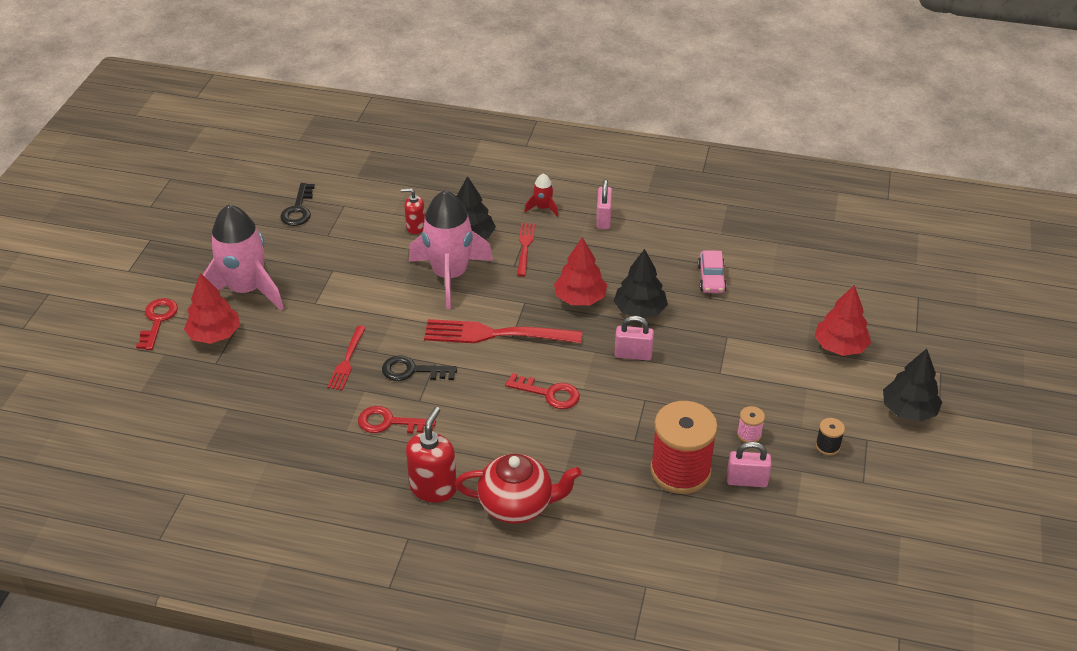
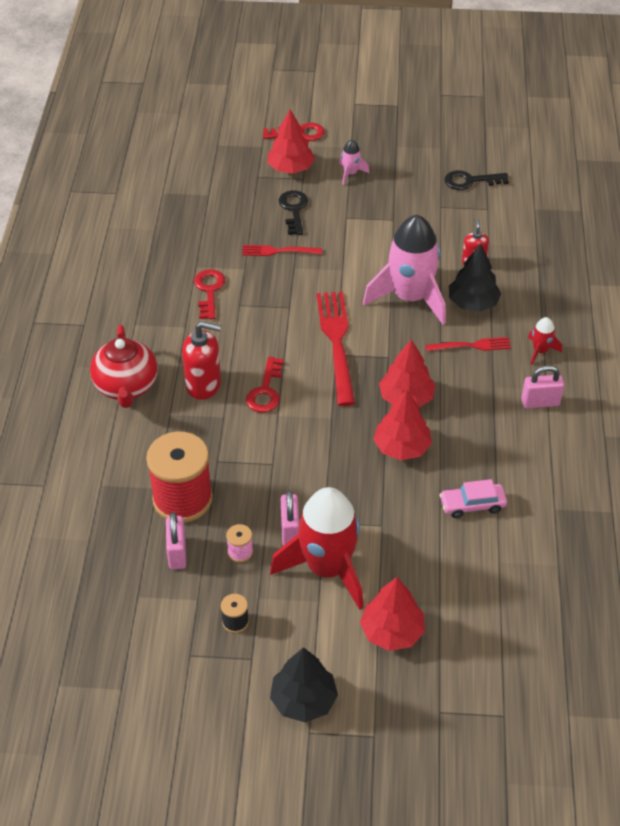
camera: 80 degrees right, 5 degrees up
pink rocket [203,205,284,310] -> pink rocket [339,140,369,185], size x0.43
black key [382,356,457,381] -> black key moved to [279,190,308,235]
red soap dispenser [406,407,457,503] -> red soap dispenser moved to [182,321,221,400]
black tree [614,249,668,318] -> red tree [373,389,432,461]
pink padlock [614,316,654,360] -> pink padlock moved to [281,490,299,546]
none -> red rocket [270,487,364,610]

